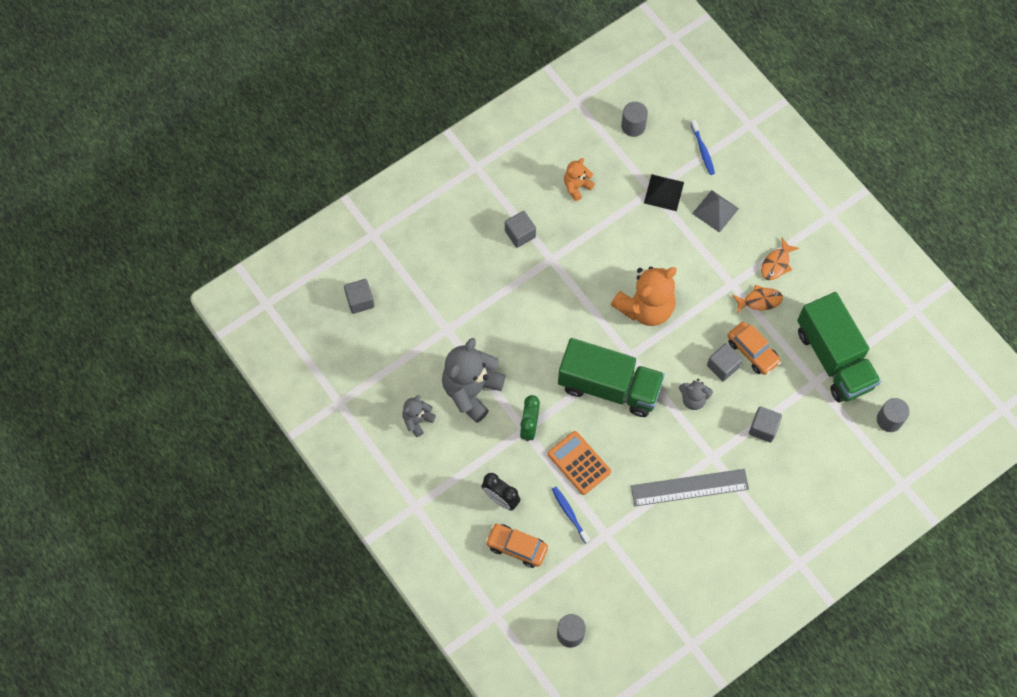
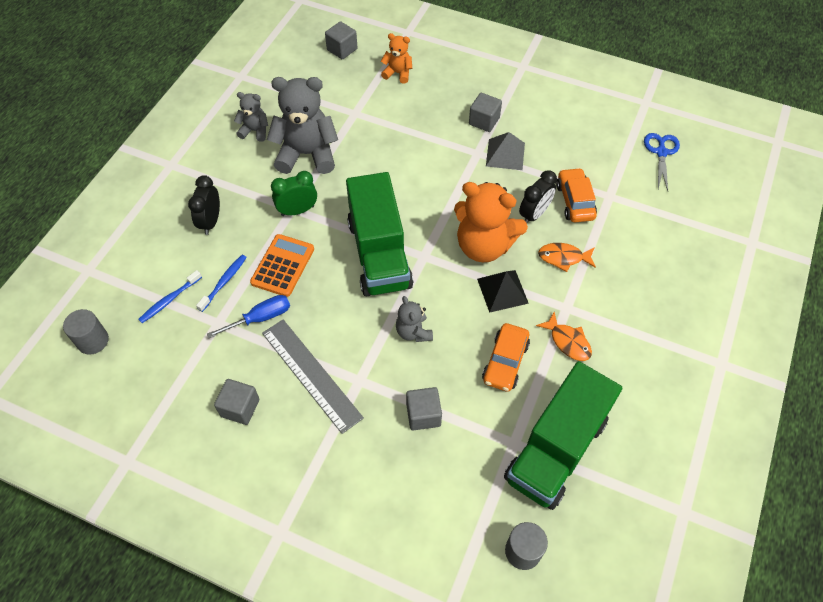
camera: 60 degrees right, 10 degrees down
orange car [485,524,548,568] -> orange car moved to [556,168,597,222]
orange teddy bear [564,158,595,201] -> orange teddy bear moved to [381,33,412,84]
grey cylinder [621,102,648,137] -> blue scissors [644,133,680,191]
black pyramid [644,174,684,211] -> black pyramid moved to [477,270,529,313]
blue toothbrush [691,120,715,175] -> blue toothbrush moved to [138,270,202,323]
grey pyramid [692,190,739,233] -> grey pyramid moved to [486,132,525,170]
grey cube [707,343,742,381] -> grey cube moved to [214,379,259,425]
orange fish [761,238,799,280] -> orange fish moved to [538,243,596,272]
none -> blue screwdriver [207,295,290,338]
none -> black clock [519,170,557,223]

